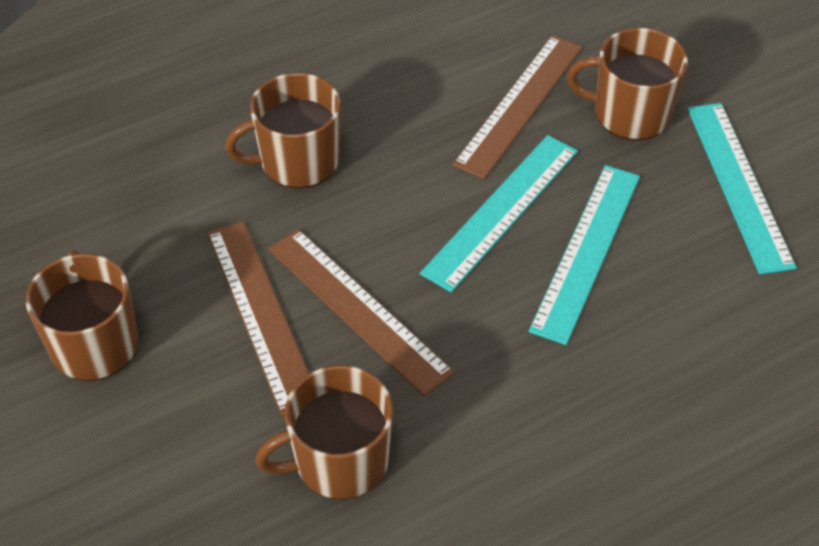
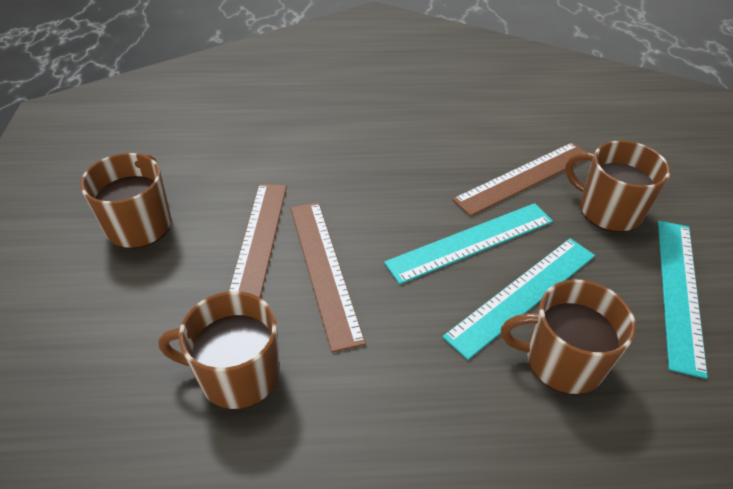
camera: 25 degrees right, 5 degrees down
brown mug [225,73,341,189] -> brown mug moved to [501,279,636,395]

